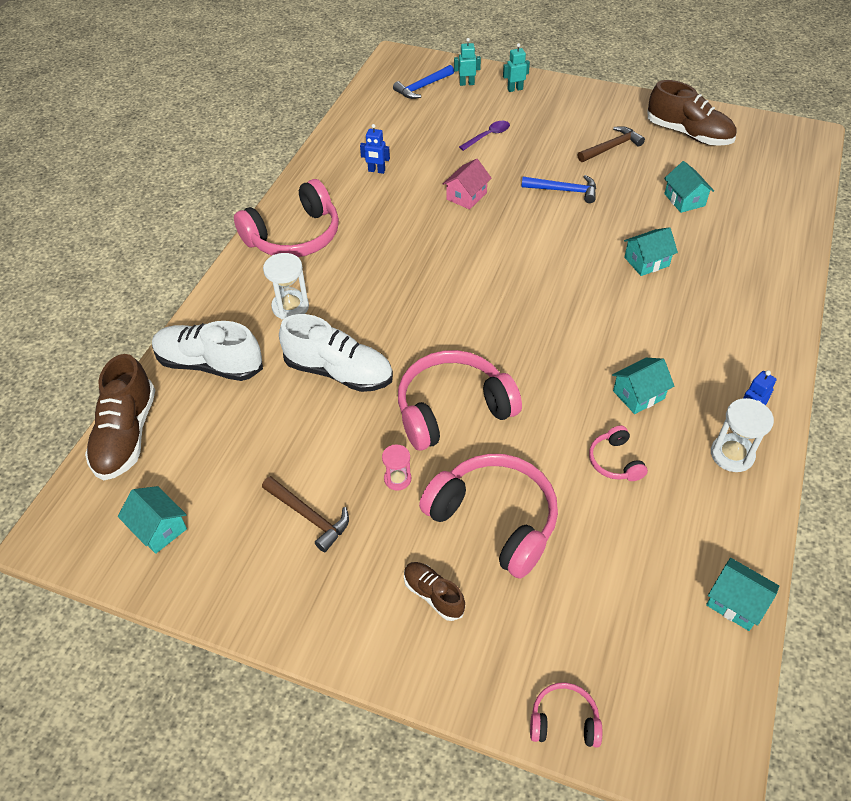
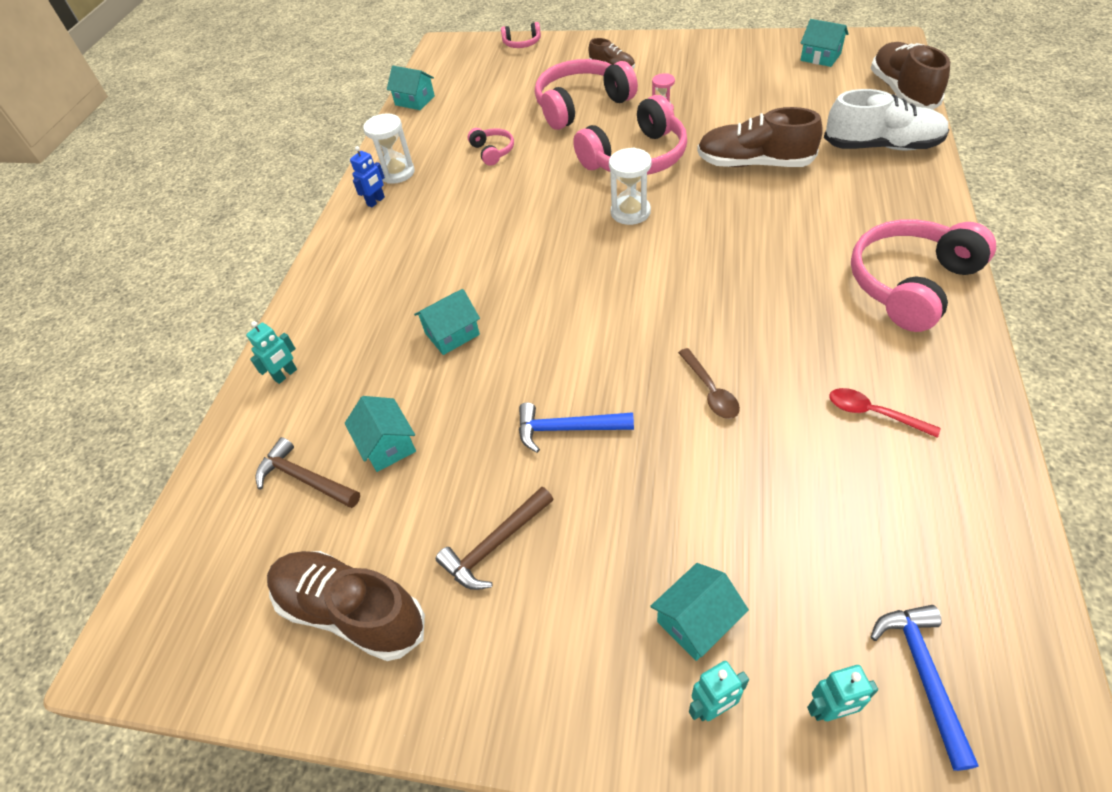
camera: 175 degrees right, 0 degrees up
brown hammer [262,476,349,552] -> brown hammer moved to [255,437,360,508]
white hourglass [263,253,309,320] -> white hourglass moved to [609,147,652,225]
white shoe [279,314,393,392] -> brown shoe [697,107,823,167]
blue robot [360,124,390,174] -> red spoon [829,388,941,438]
blue hammer [393,65,454,99] -> blue hammer turned 45 degrees counterclockwise [871,605,979,771]
pink headphones [419,454,558,579] -> pink headphones turned 120 degrees clockwise [535,59,638,130]
pink house [443,159,491,210] -> brown spoon [678,348,740,419]
purple spoon [459,121,510,151] -> none
turquoise house [612,358,674,414] -> turquoise house moved to [650,563,749,661]
none -> turquoise robot [246,321,297,384]

